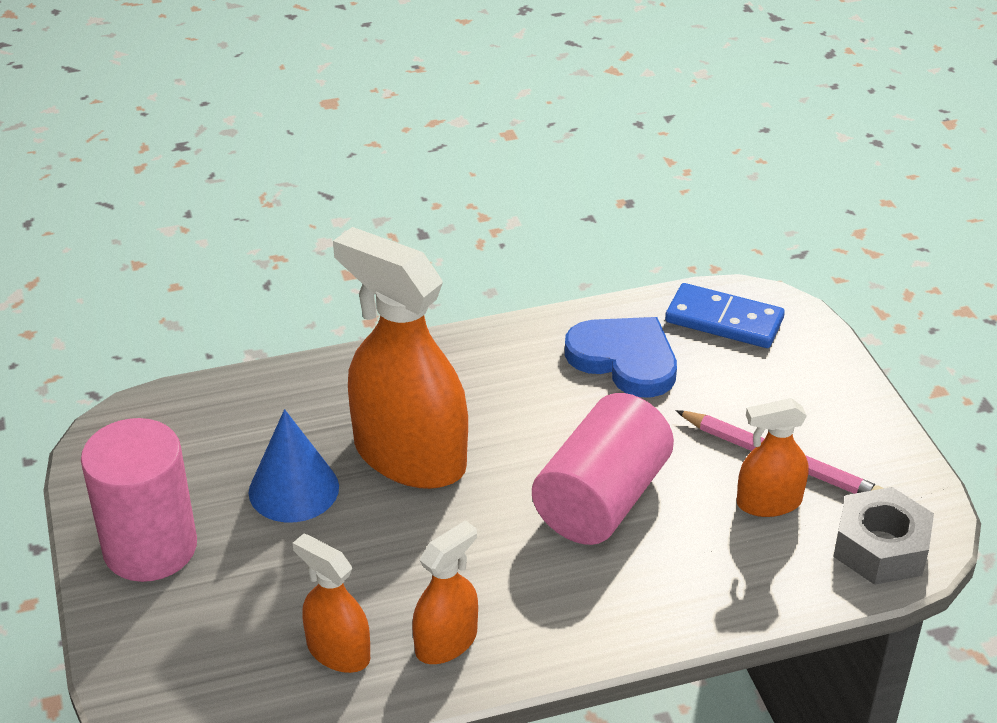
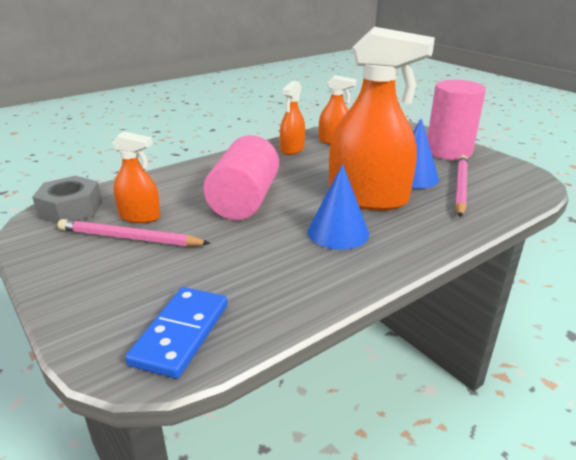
camera: 160 degrees right, 10 degrees down
blue heart [565,317,677,398] -> none
blue domino [665,283,785,348] -> blue domino turned 75 degrees counterclockwise [125,287,228,379]
orange spray bottle [737,398,809,517] -> orange spray bottle turned 45 degrees clockwise [112,131,161,223]
none -> blue cone [308,164,369,250]
none -> pink pencil [455,155,468,217]

